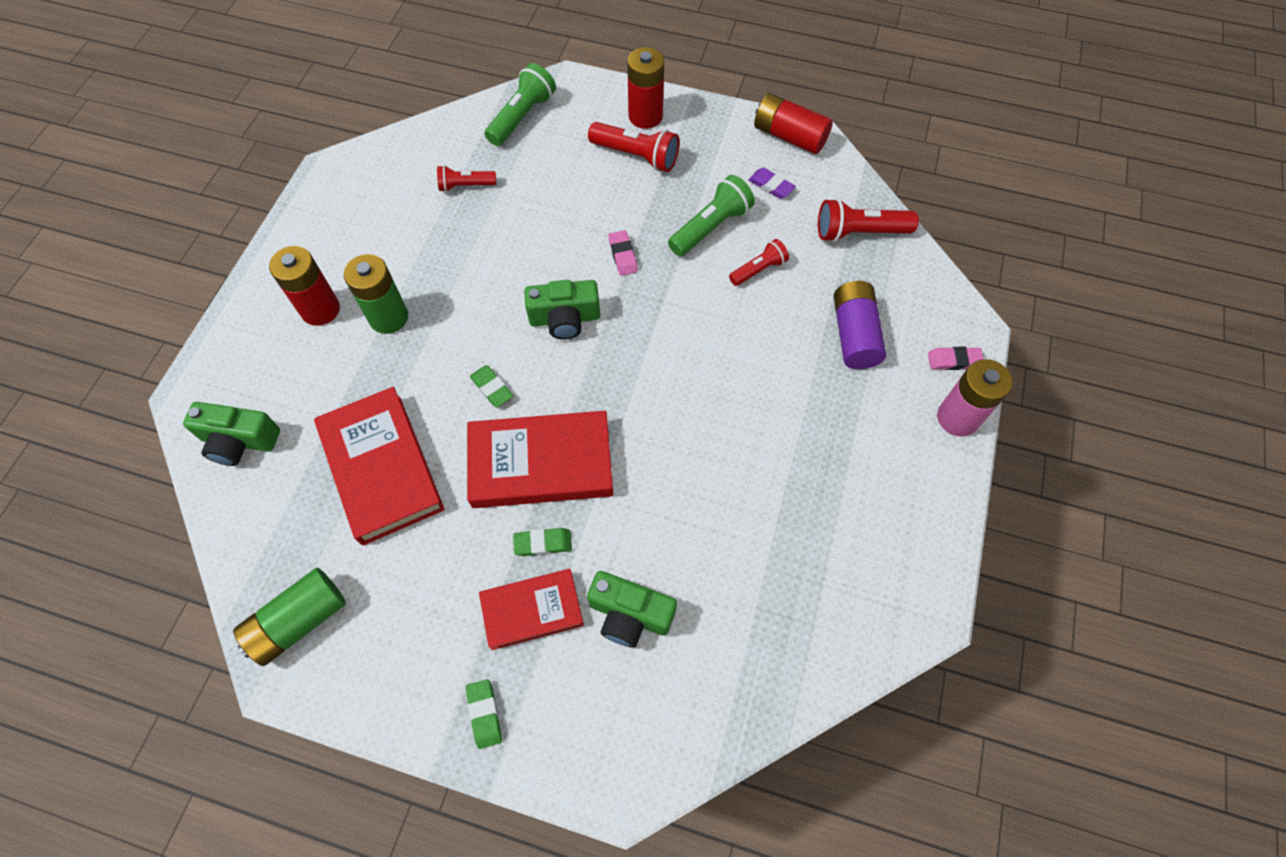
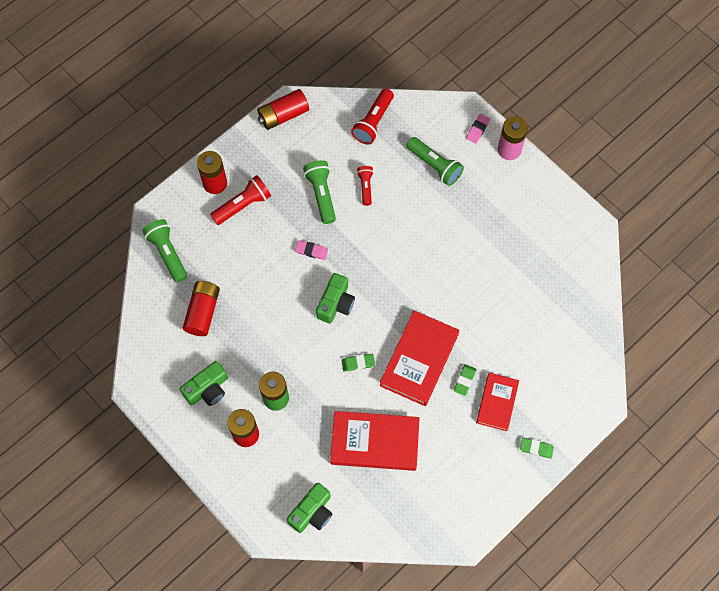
camera: 60 degrees left, 5 degrees up
green battery [233,568,346,666] -> none
red flashlight [437,165,496,192] -> red battery [183,281,220,336]
green camera [587,571,677,648] -> green camera moved to [180,361,228,406]
purple eraser [748,168,796,199] -> none
purple battery [834,281,886,369] -> green flashlight [406,137,464,186]

